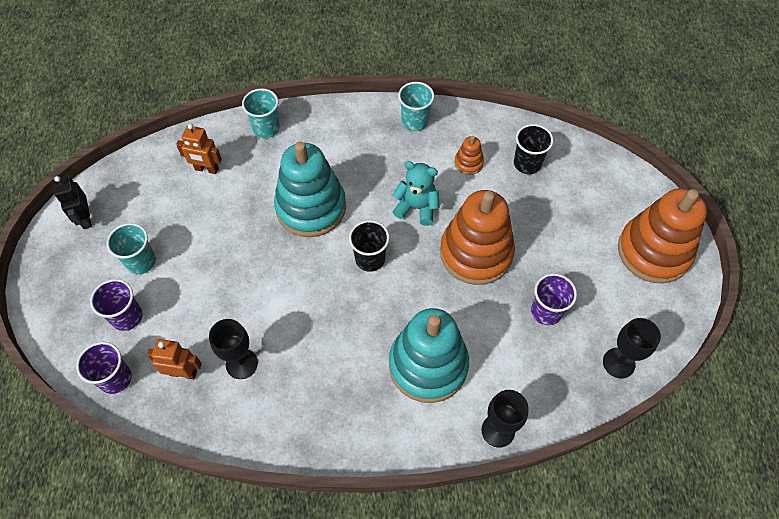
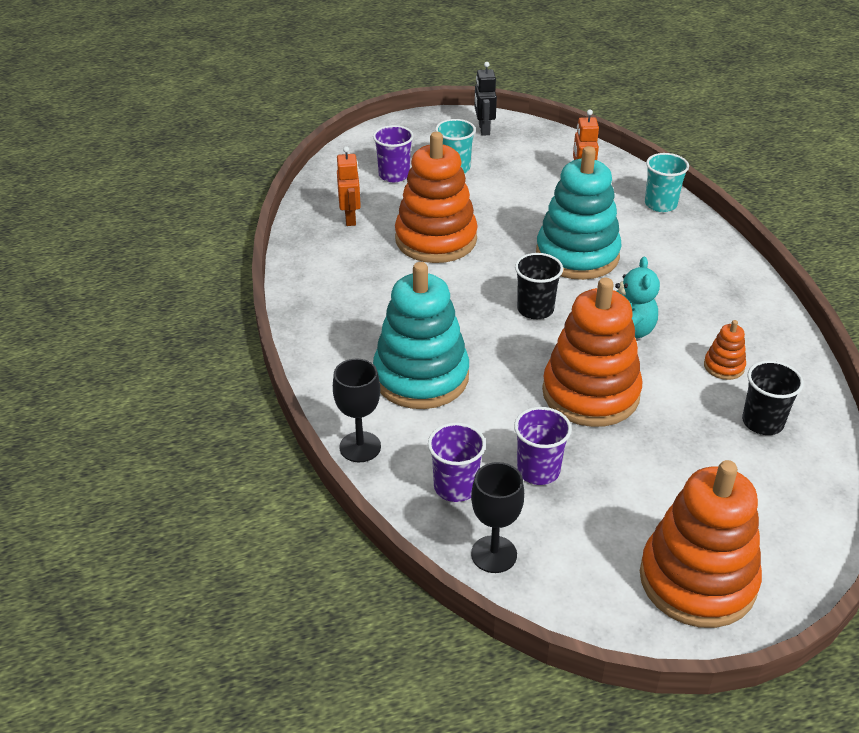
camera: 75 degrees right, 20 degrees down
black robot [52,176,92,229] -> black robot turned 60 degrees counterclockwise [474,62,497,136]
purple cup [76,342,132,394] -> purple cup moved to [428,423,486,502]
black goblet [209,319,258,379] -> none
turquoise cup [398,82,434,131] -> none
none -> orange stacking toy [395,132,477,263]

